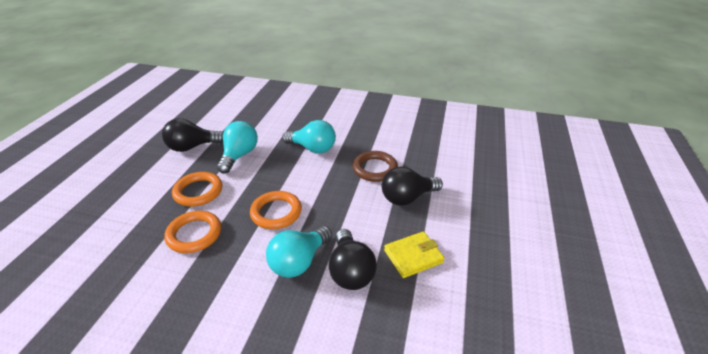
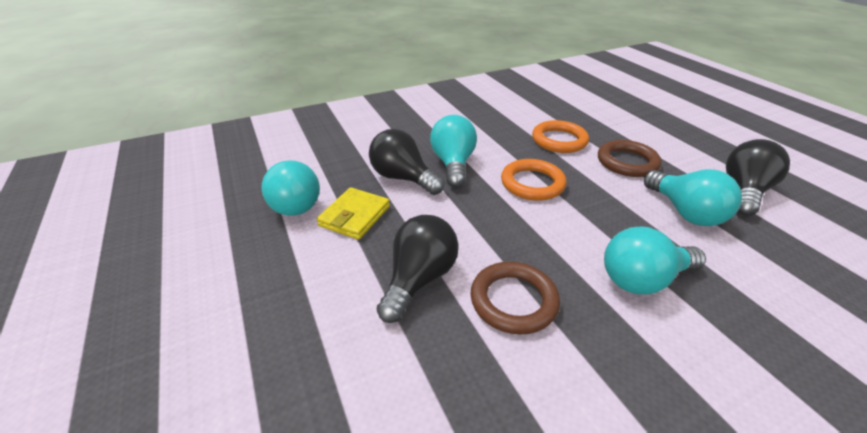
camera: 140 degrees right, 0 degrees up
orange ring [172,172,222,207] -> brown ring [598,140,662,177]
none -> turquoise light bulb [261,160,320,216]

